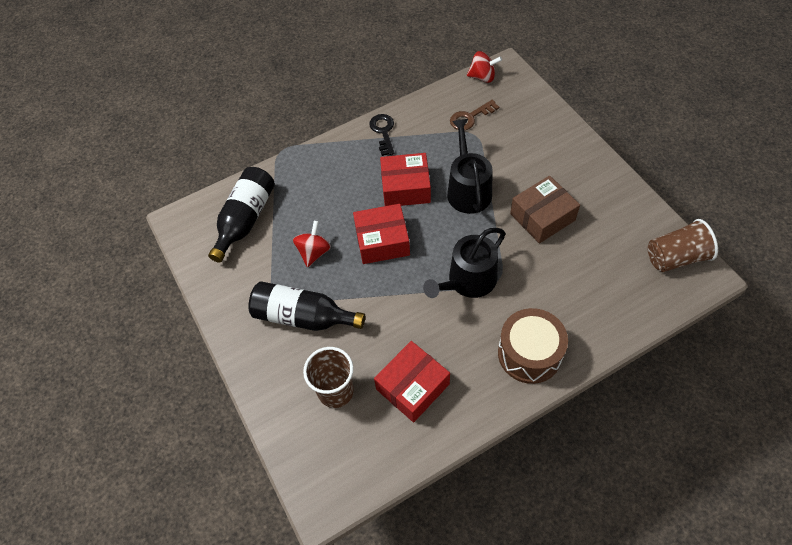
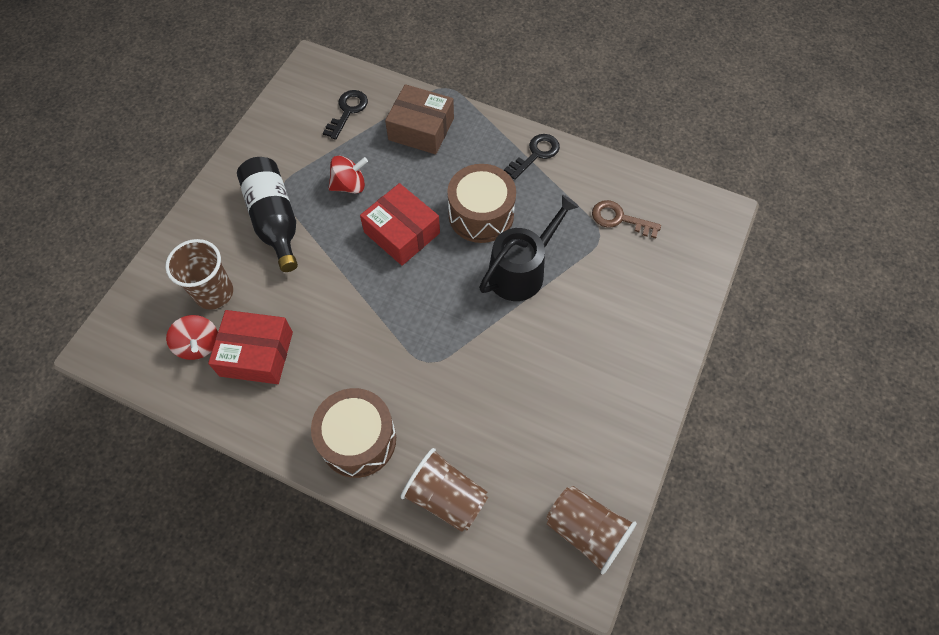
camera: 50 degrees right, 5 degrees up
black bottle [208,167,275,263] -> black key [323,90,368,140]
red box [380,153,431,206] -> brown drum [447,164,516,243]
black watering can [423,228,506,298] -> none
red spinning top [467,51,502,83] -> red spinning top moved to [166,315,218,360]
brown box [510,176,580,244] -> brown box moved to [385,84,454,154]
none -> brown cup [401,448,488,532]

